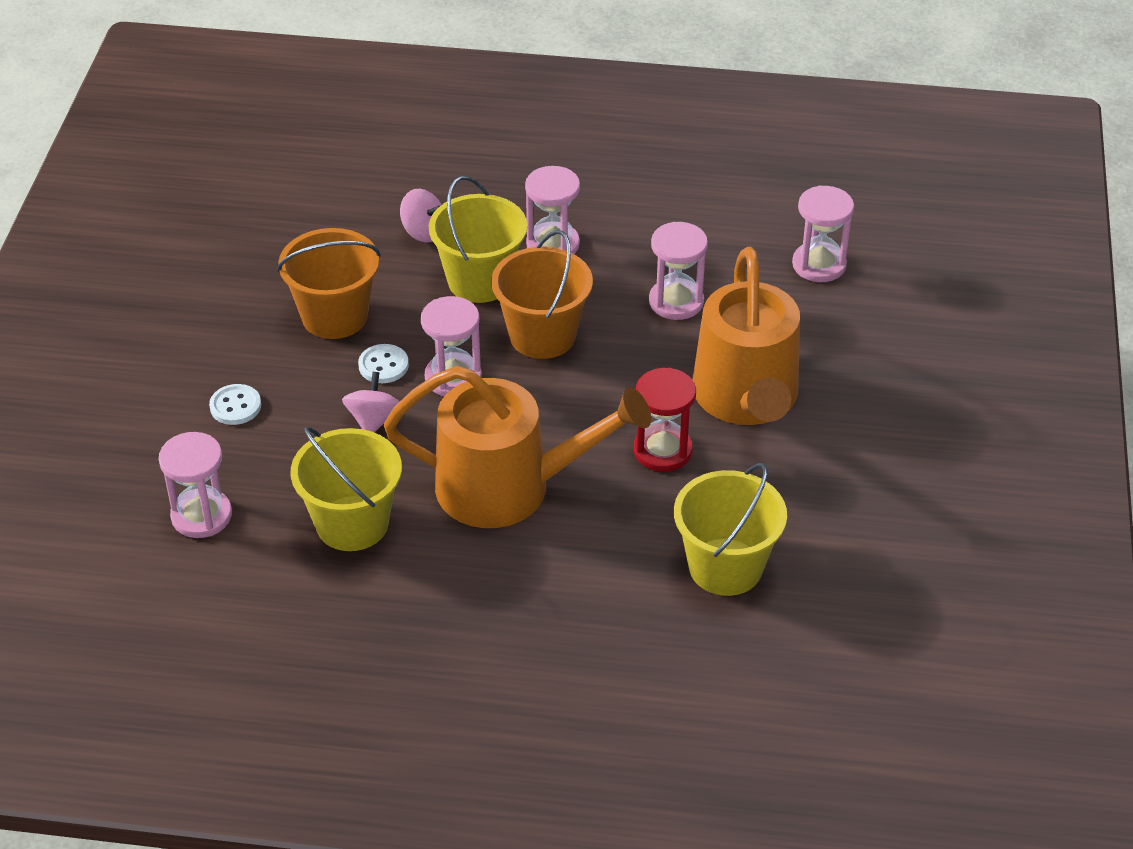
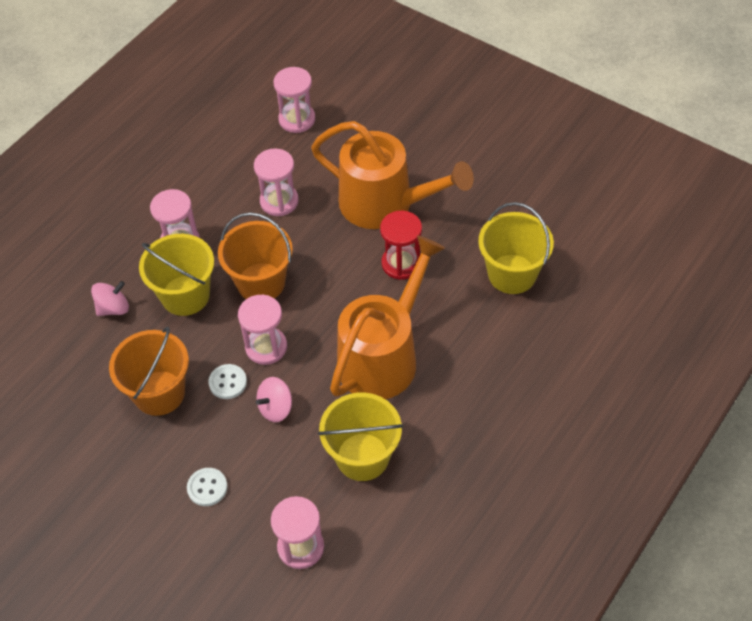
camera: 60 degrees left, 10 degrees up
pink spinning top [342,372,400,433] -> pink spinning top turned 75 degrees counterclockwise [256,377,292,422]

